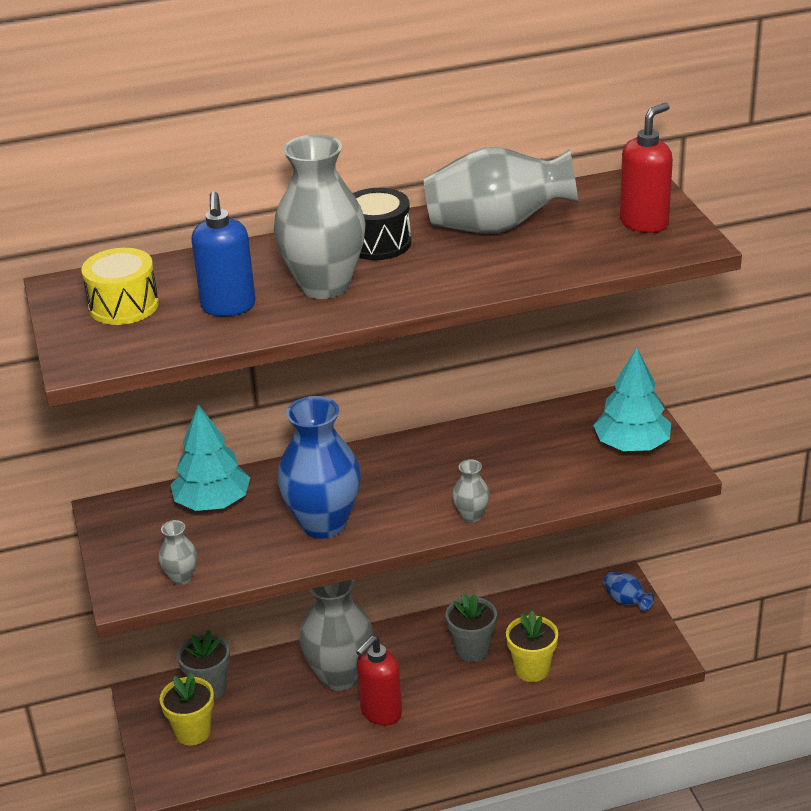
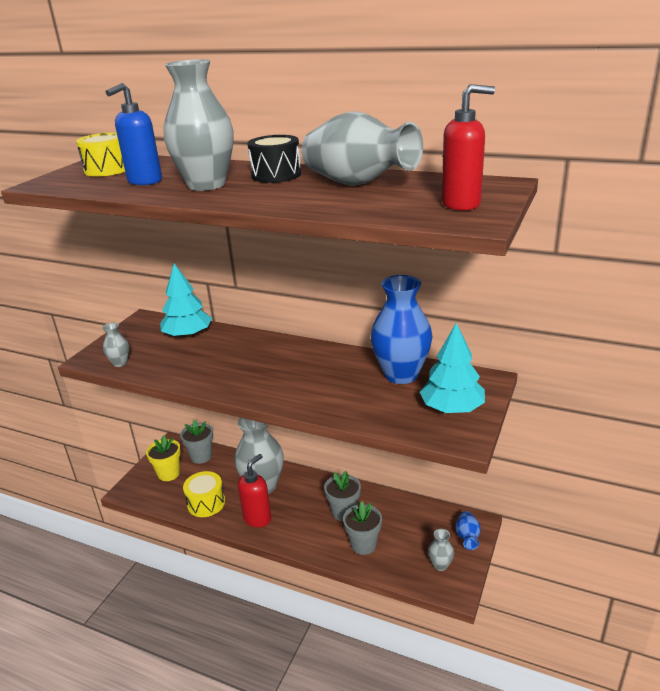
camera: 40 degrees right, 5 degrees down
blue vase [277,396,361,539] -> blue vase moved to [371,275,432,384]
red soap dispenser [356,636,402,725] -> red soap dispenser turned 135 degrees clockwise [238,454,271,528]
grey vase [452,459,490,523] -> grey vase moved to [428,529,454,571]
yellow flower pot [506,611,558,682] -> grey flower pot [343,502,382,555]
none -> yellow drum [183,471,225,517]

